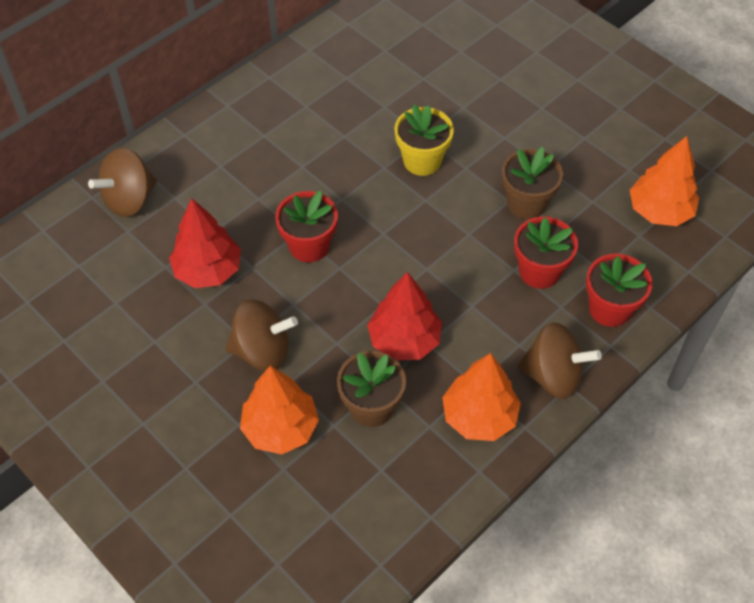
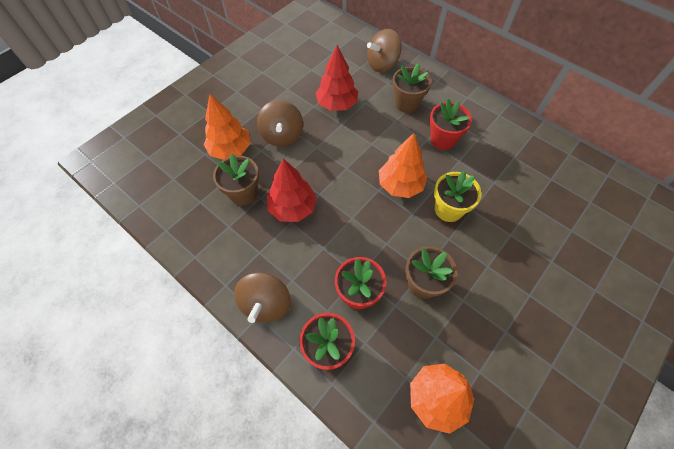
camera: 85 degrees right, 5 degrees up
brown spinning top [88,148,157,217] -> brown spinning top turned 75 degrees counterclockwise [367,29,402,72]
red flower pot [275,191,338,262] -> red flower pot moved to [430,99,472,150]
orange tree [442,353,521,441] -> orange tree moved to [379,133,427,198]
none -> brown flower pot [392,63,432,113]

